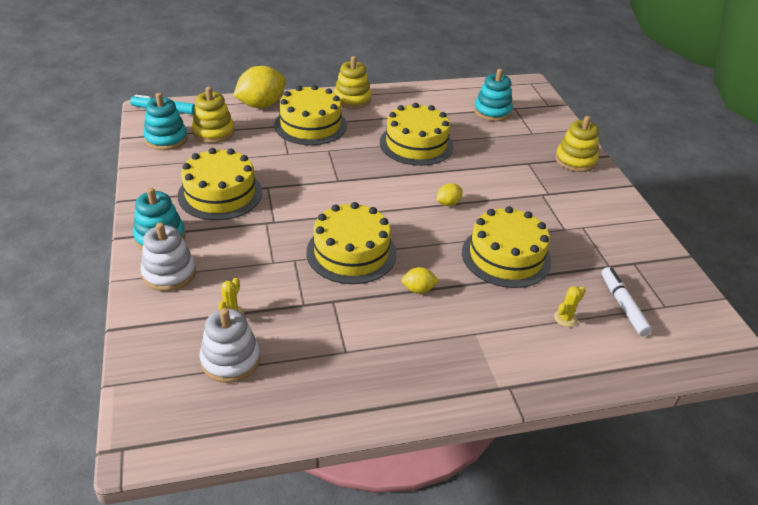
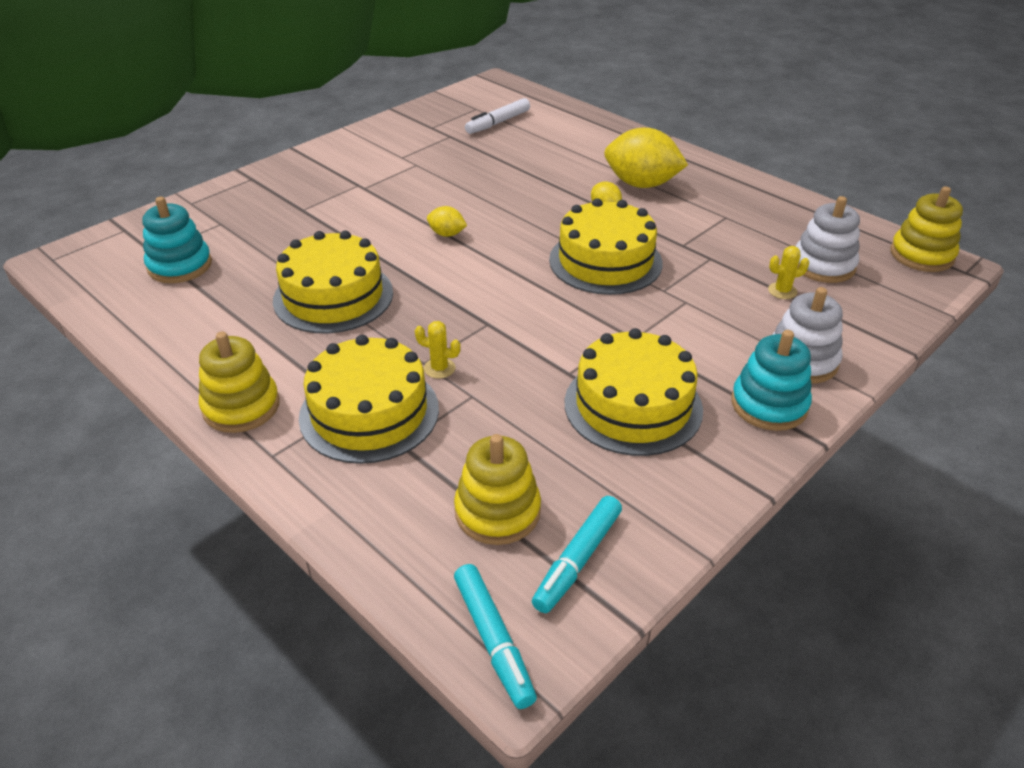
camera: 120 degrees left, 0 degrees up
turquoise stacking toy [143,93,188,150] -> turquoise marker [532,496,622,613]
yellow lemon [233,66,286,108] -> yellow lemon moved to [604,128,688,188]
yellow cake [462,206,551,288] -> none
yellow cactus [554,286,586,327] -> yellow cactus moved to [415,321,461,379]
yellow stacking toy [555,116,599,172] -> yellow stacking toy moved to [890,186,963,272]

